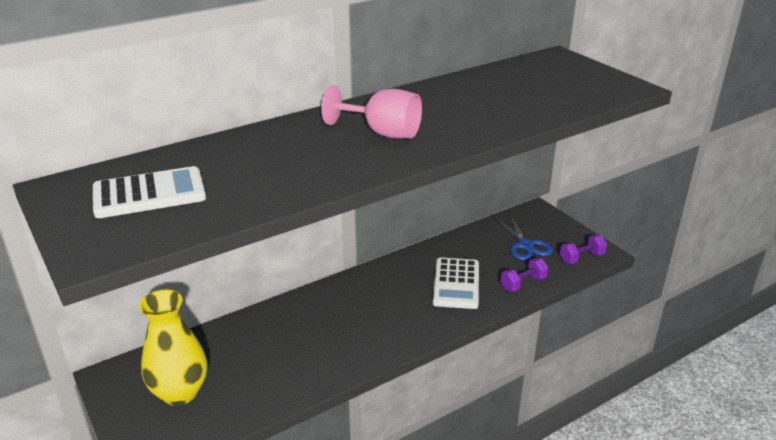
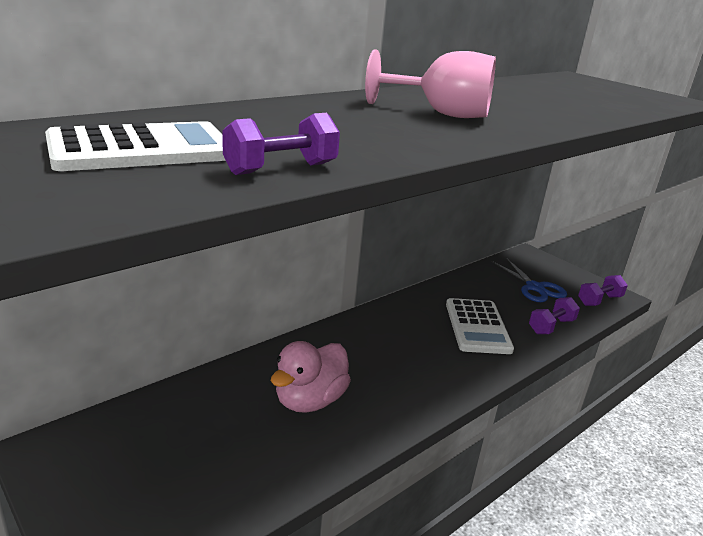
camera: 10 degrees left, 5 degrees down
yellow vase [139,290,207,406] -> none
none -> purple dumbbell [222,113,340,175]
none -> pink duck [271,341,351,413]

